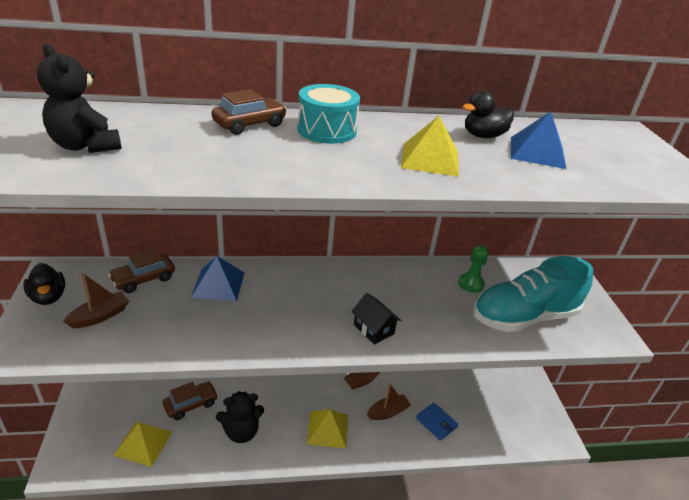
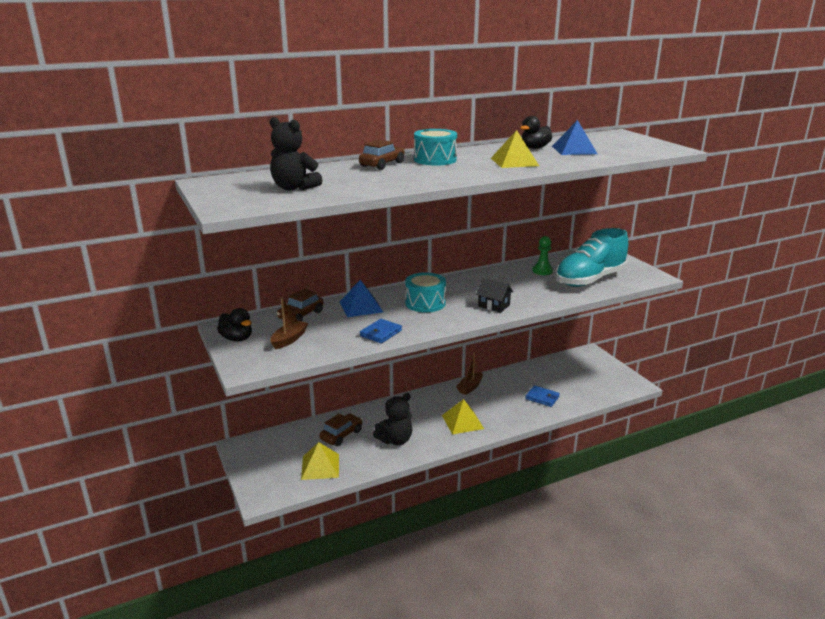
camera: 15 degrees left, 10 degrees down
brown boat [367,383,411,420] -> none
none -> blue wallet [360,319,402,344]
none -> turquoise drum [405,272,446,312]

